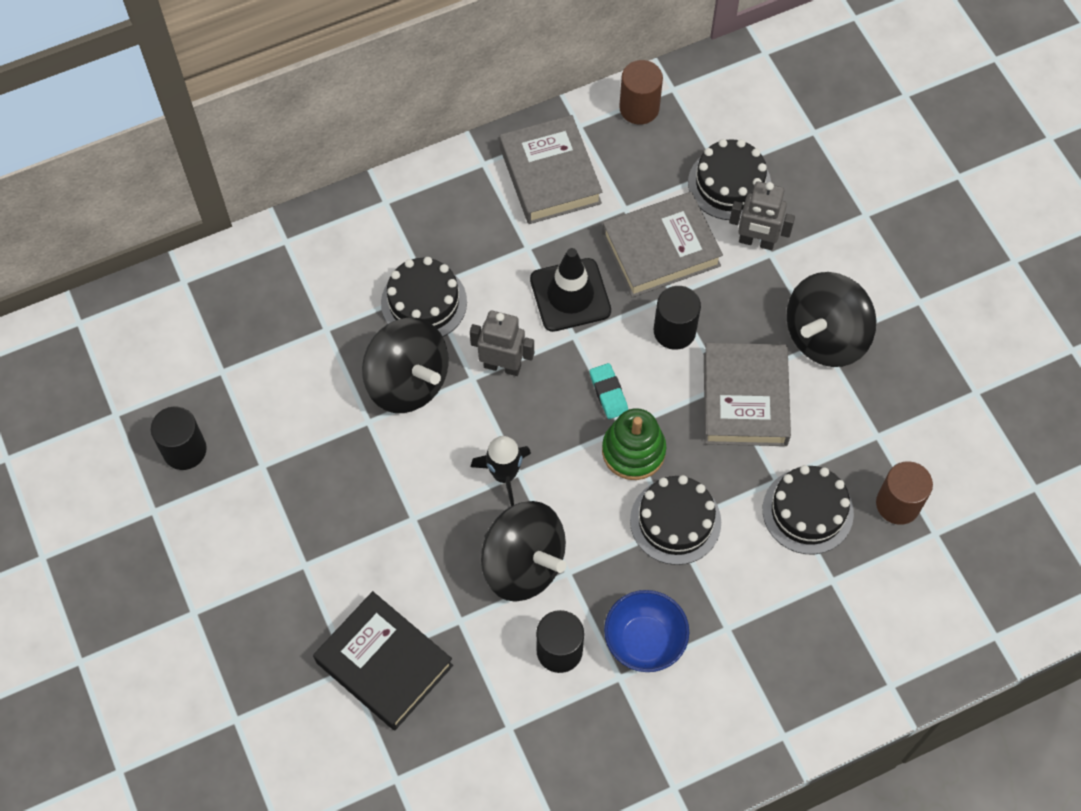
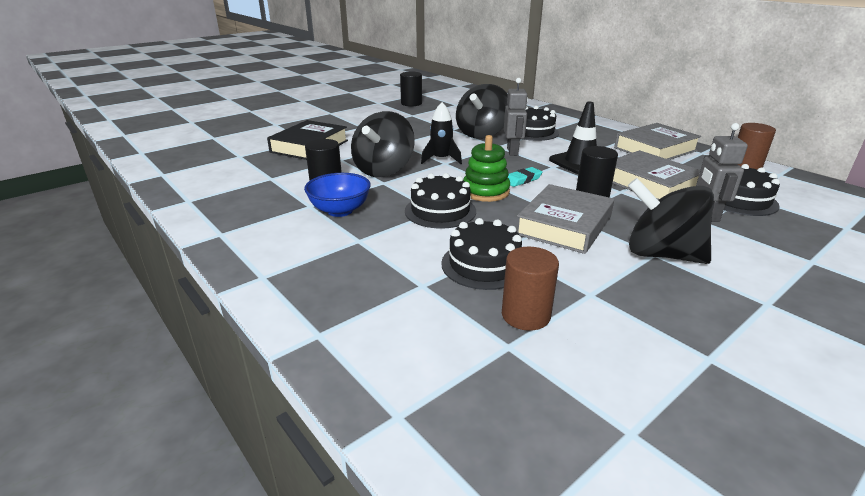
camera: 75 degrees right, 35 degrees down
grey book [704,343,791,446] -> grey book turned 45 degrees counterclockwise [517,184,614,254]

